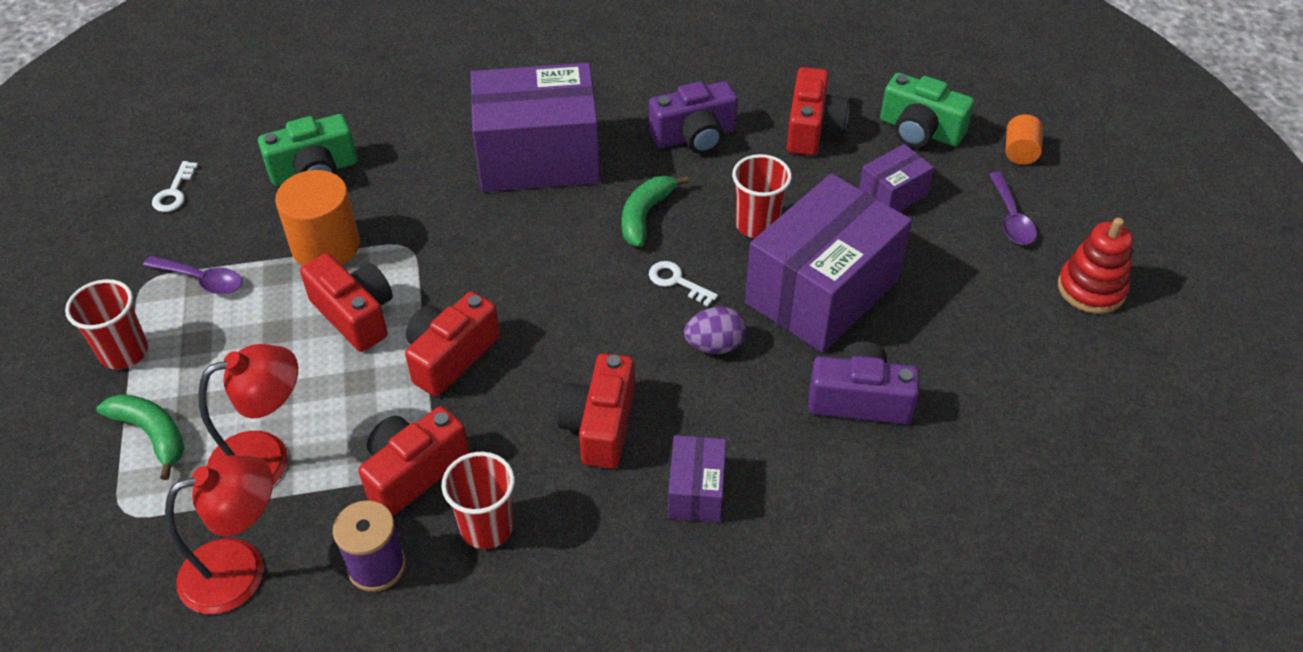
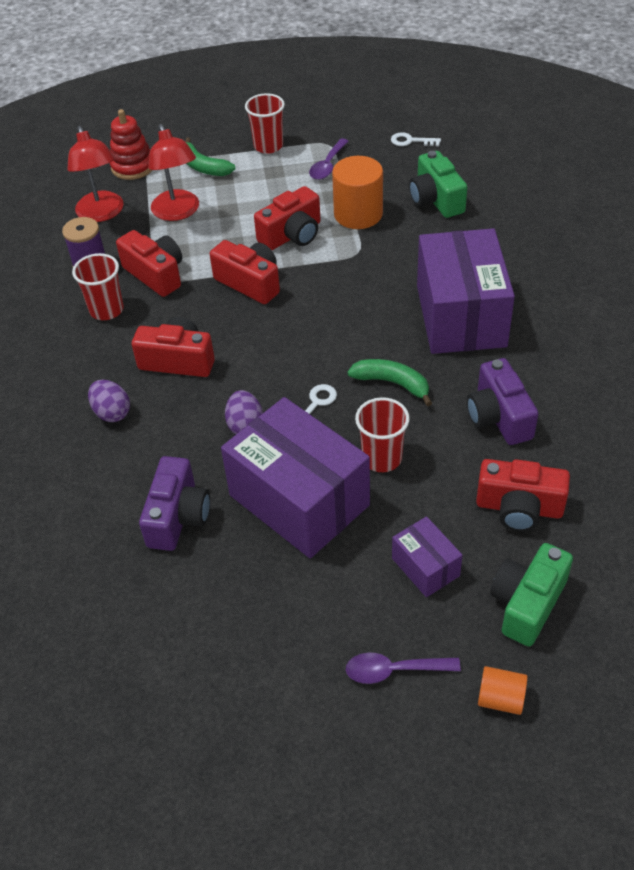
camera: 95 degrees right, 0 degrees up
green banana [96,394,184,480] -> green banana turned 90 degrees clockwise [185,137,235,176]
purple box [668,435,726,522] -> purple egg [88,380,130,422]
red stacking toy [1058,218,1133,314] -> red stacking toy moved to [110,109,152,180]

